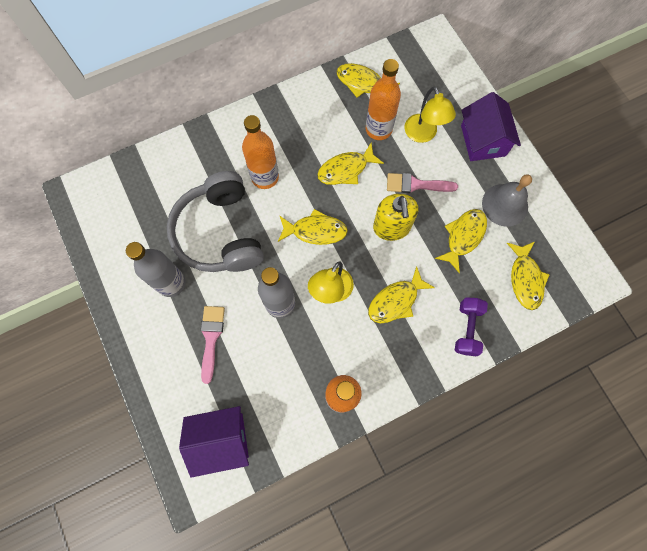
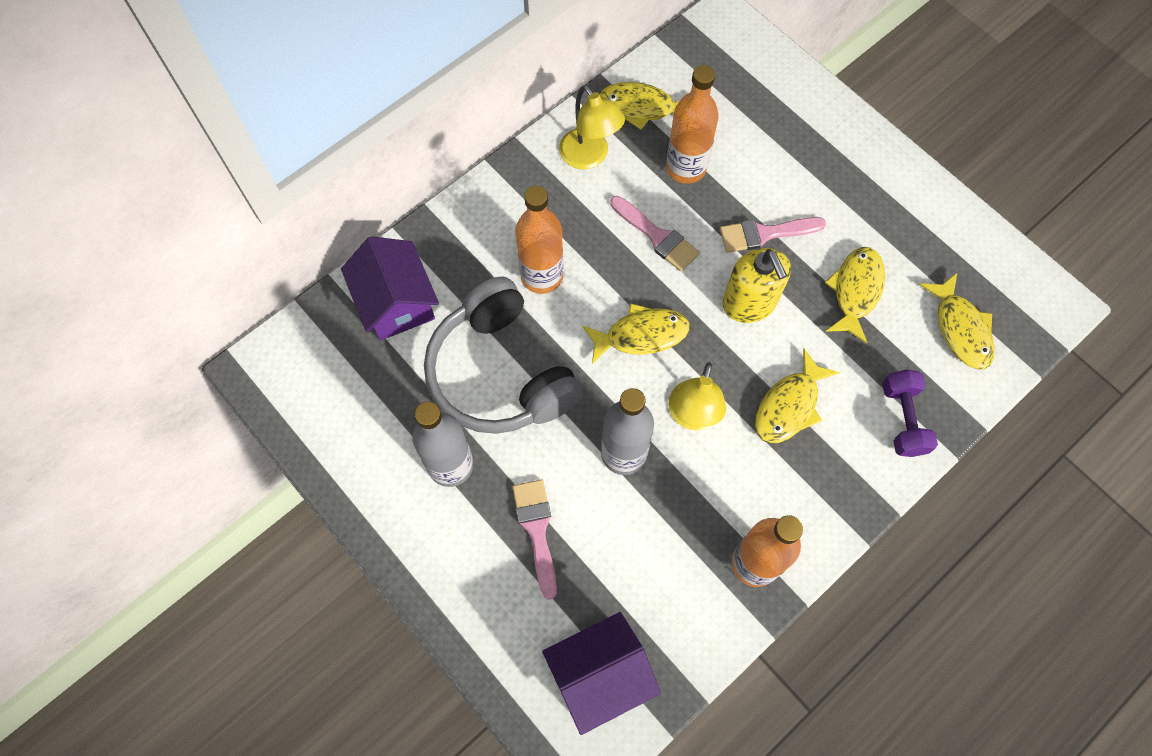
camera: 15 degrees left, 5 degrees down
yellow fish [317,143,384,185] -> pink brush [610,196,700,272]
yellow lamp [404,86,456,143] -> yellow lamp moved to [559,85,625,169]
purple house [461,92,521,161] -> purple house moved to [341,236,439,341]
grey bell [482,174,532,227] -> none

